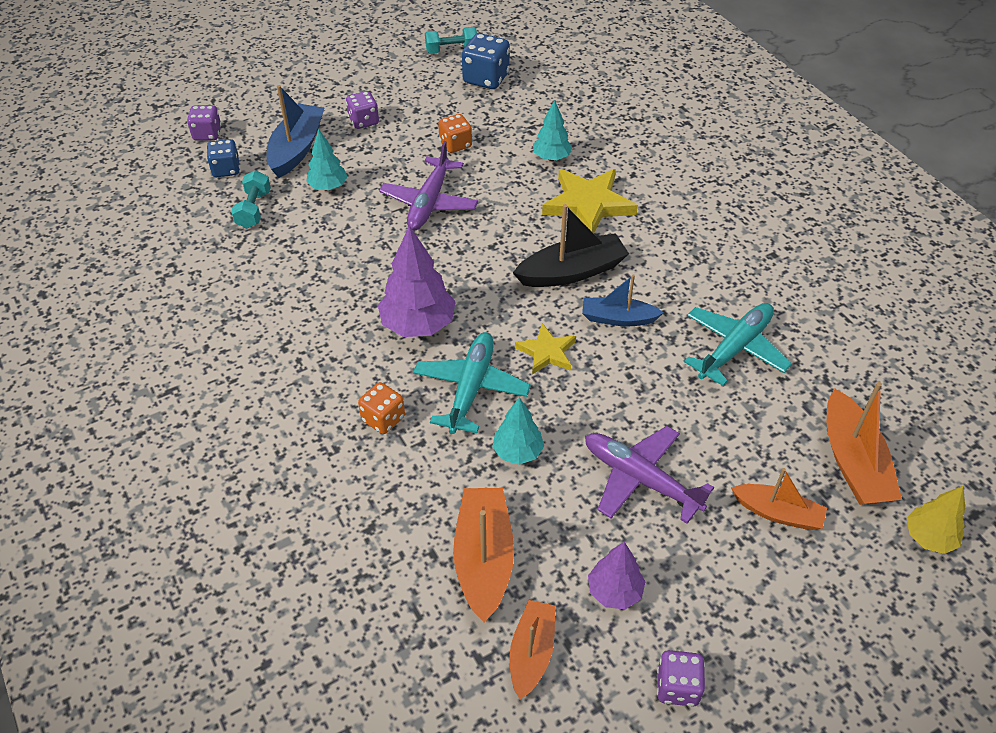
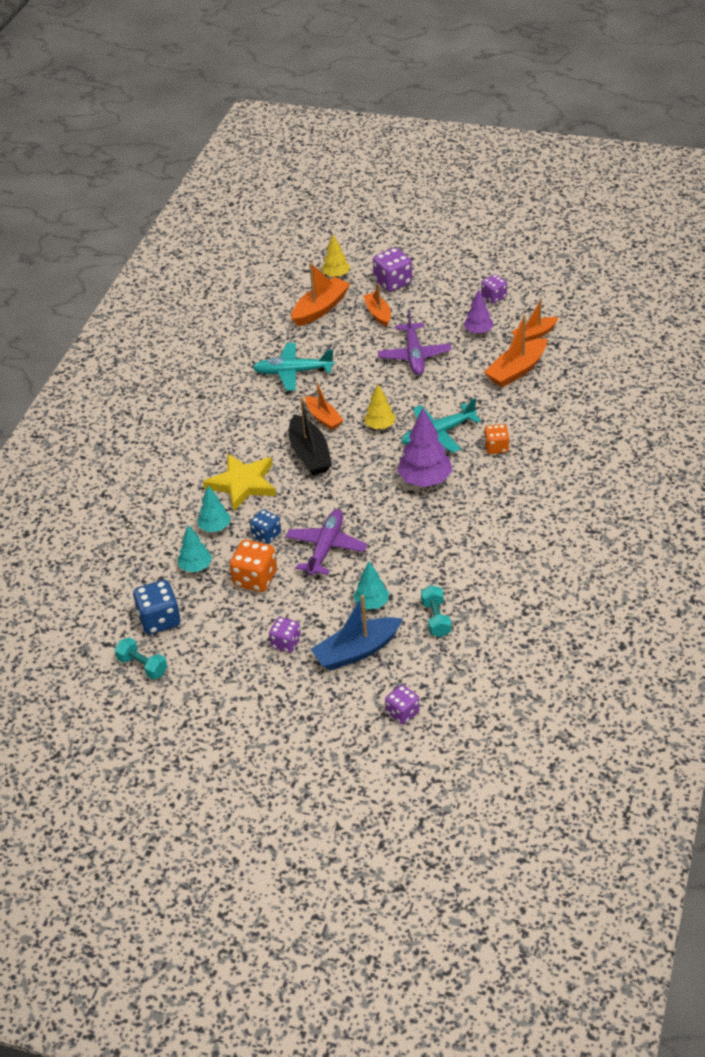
camera: 130 degrees left, 5 degrees down
blue dice [207,139,240,177] -> blue dice moved to [250,509,281,544]
turquoise dumbbell [231,170,271,228] -> turquoise dumbbell turned 60 degrees counterclockwise [421,585,451,637]
purple plane [379,141,478,230] -> purple plane turned 45 degrees counterclockwise [285,509,367,576]
orange dice [438,114,472,153] -> orange dice [230,540,277,592], size x1.54
turquoise tree [492,397,544,465] -> turquoise tree moved to [178,525,212,572]
black boat [513,204,629,287] -> black boat turned 135 degrees counterclockwise [289,397,332,475]
yellow star [515,323,576,375] -> yellow tree [364,384,396,429]
blue boat [582,274,664,326] -> orange boat [305,382,344,430]
none -> purple dice [373,248,412,292]

